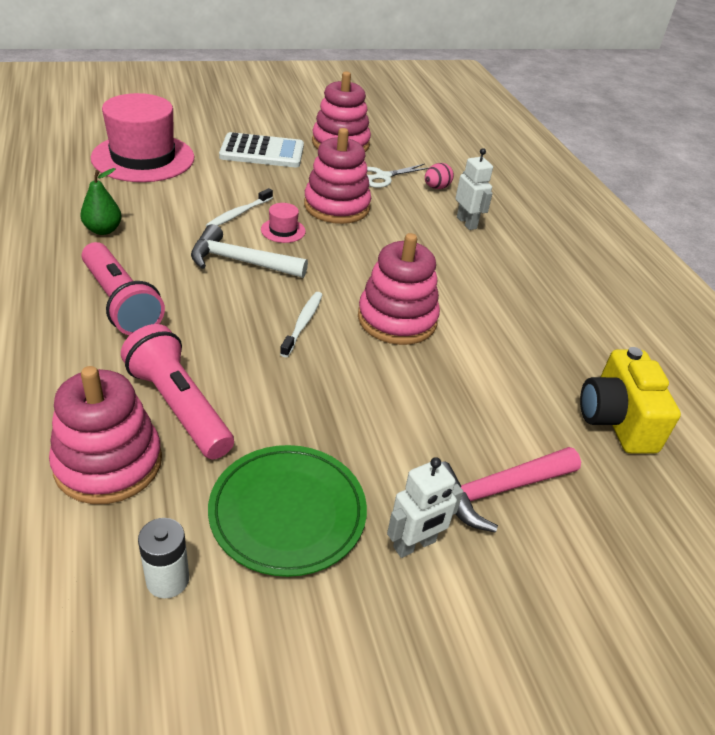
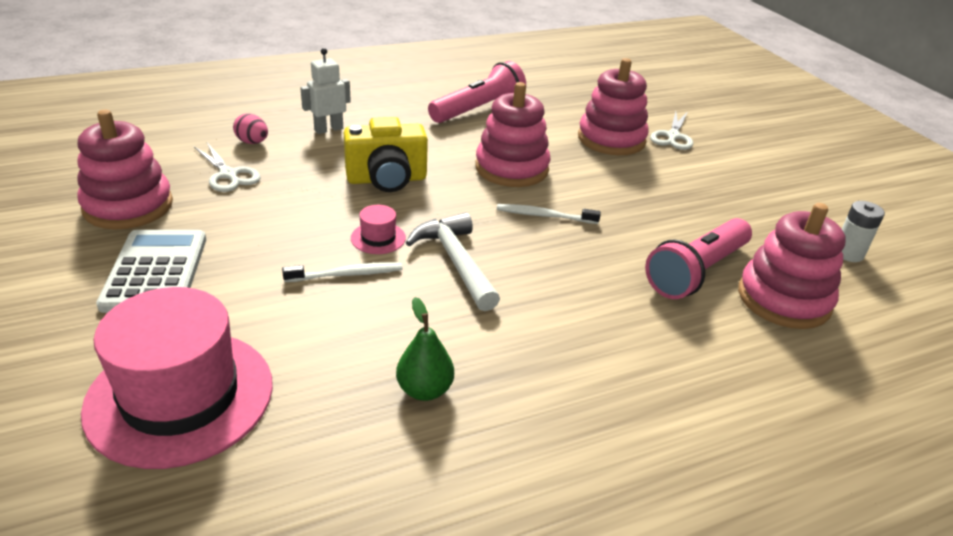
camera: 95 degrees left, 5 degrees down
pink flashlight [81,242,165,335] -> pink flashlight moved to [428,61,526,123]
white hammer [191,224,308,278] -> white hammer turned 150 degrees clockwise [406,213,500,311]
white toothbrush [206,188,273,227] -> white toothbrush turned 45 degrees counterclockwise [282,262,403,282]
green plate [208,445,367,577] -> none
pink stacking toy [304,128,371,224] -> pink stacking toy moved to [578,58,649,155]
white robot [387,457,463,558] -> none
pink hammer [442,447,581,533] -> white scissors [650,112,693,150]
yellow camera [580,347,681,454] -> yellow camera moved to [344,117,428,192]

